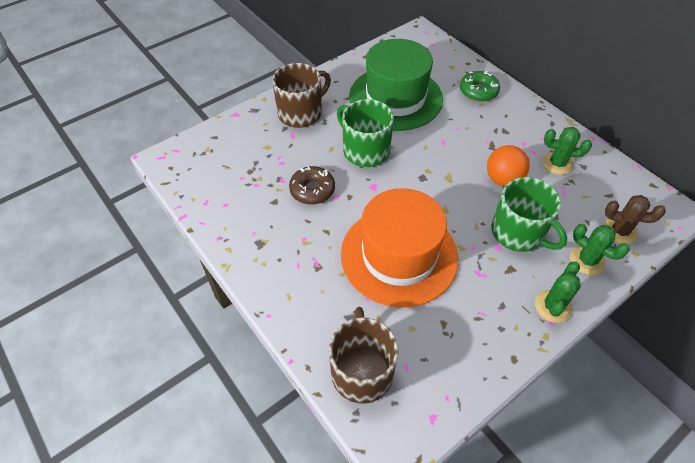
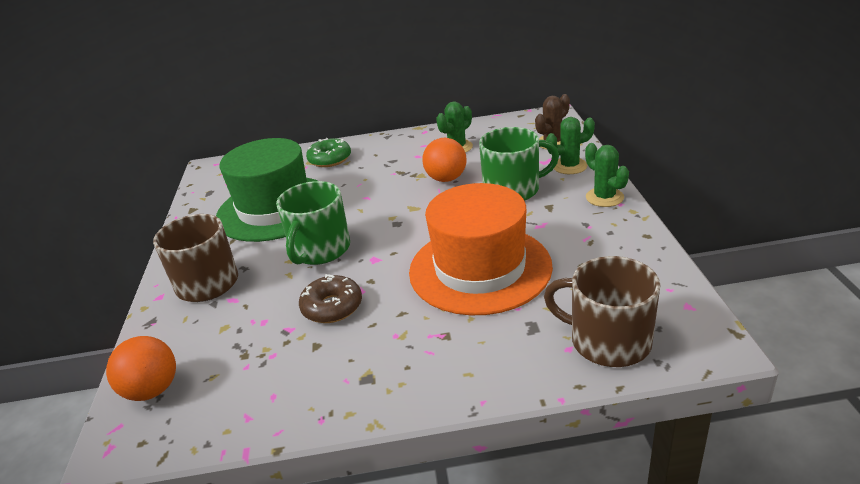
camera: 55 degrees left, 20 degrees down
green mug [337,99,394,167] -> green mug turned 60 degrees counterclockwise [276,181,350,265]
none -> orange ball [106,336,176,401]

